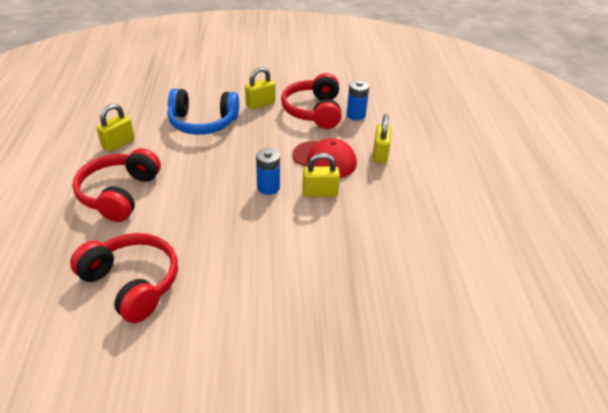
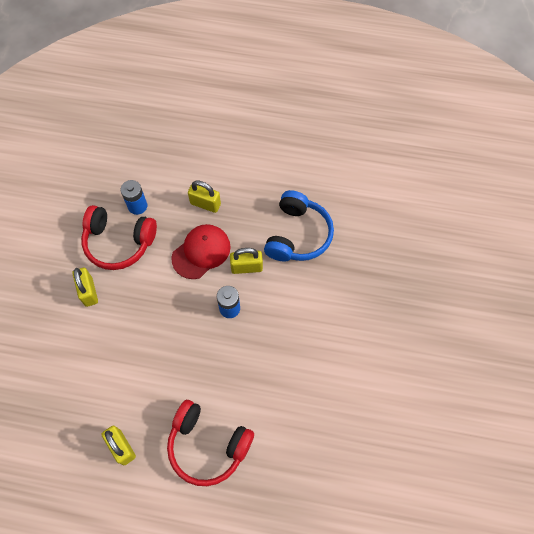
camera: 75 degrees left, 25 degrees up
red headphones [70,233,178,323] -> none
blue headphones [168,88,239,135] -> blue headphones moved to [264,190,334,261]
yellow padlock [302,153,340,197] -> yellow padlock turned 75 degrees clockwise [230,248,263,274]

